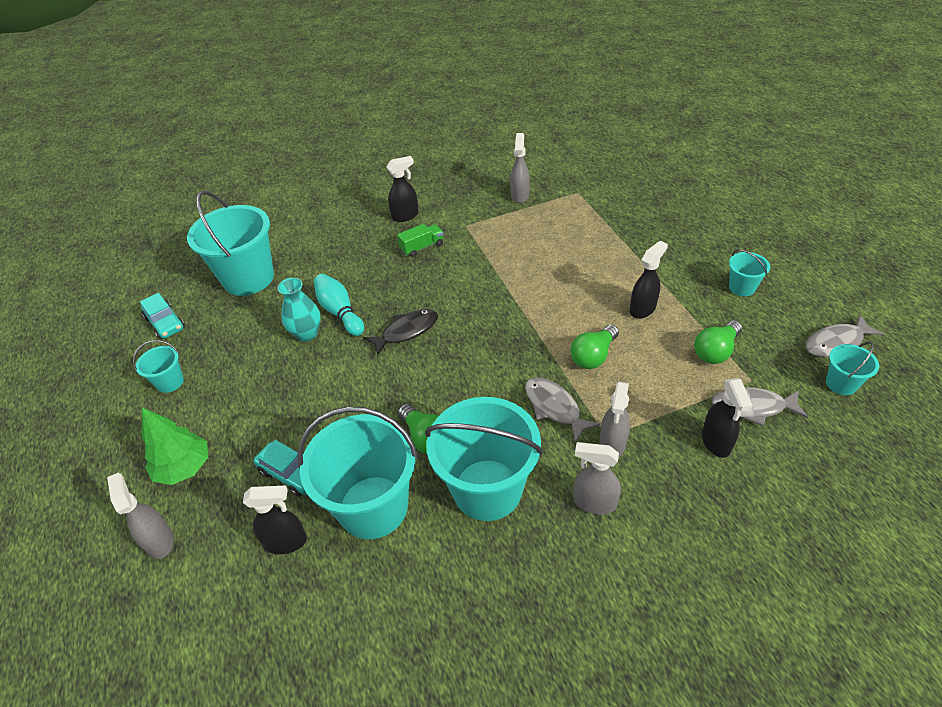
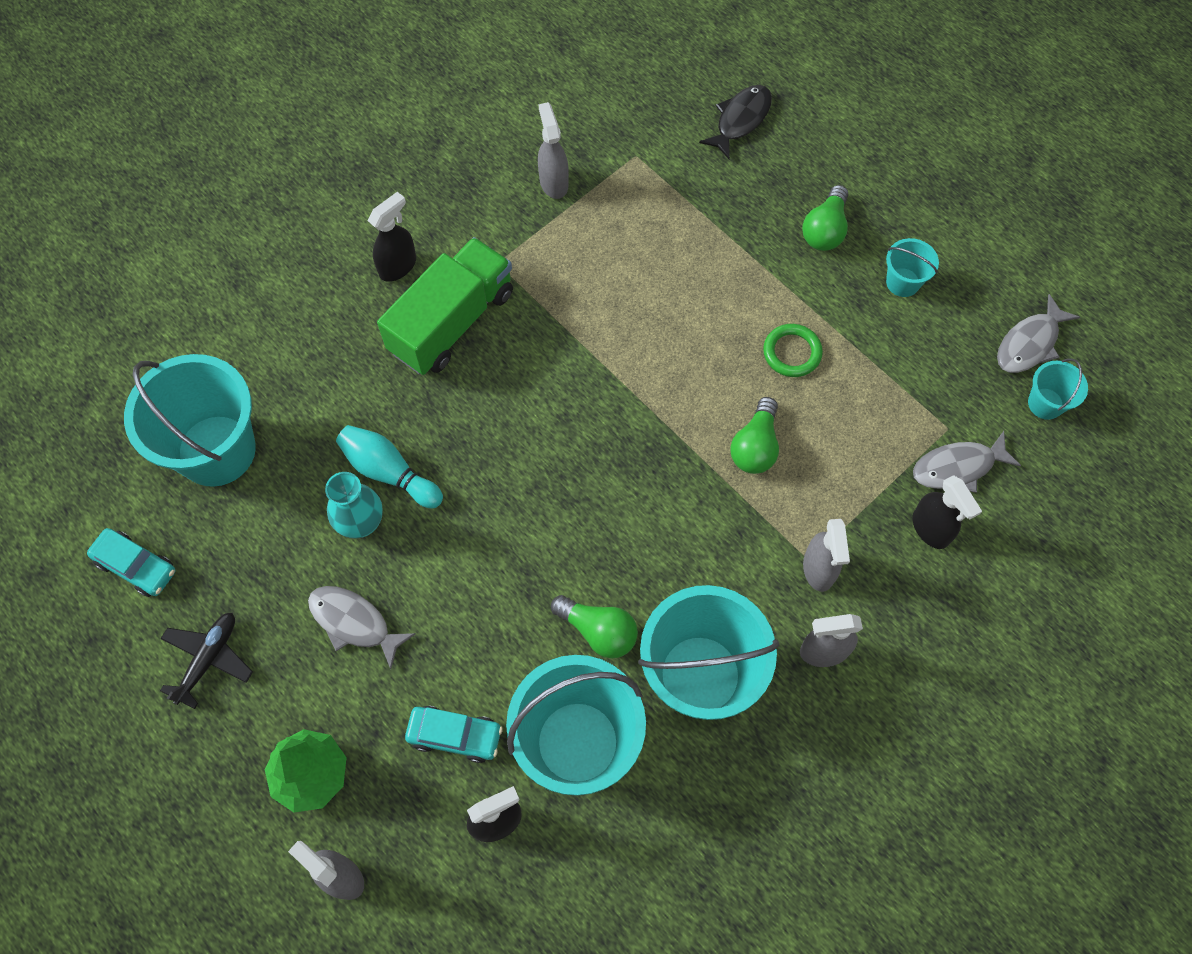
camera: 25 degrees left, 20 degrees up
turquoise bucket [133,340,184,393] -> black plane [160,613,253,709]
black fish [364,309,438,356] -> black fish moved to [699,85,772,160]
green truck [397,224,443,257] -> green truck [377,237,513,375], size x2.15
grey fish [525,377,600,443] -> grey fish moved to [308,586,415,669]
black spray bottle [630,241,668,319] -> green ring [763,324,823,377]
green light bulb [694,320,742,364] -> green light bulb moved to [802,185,848,251]

